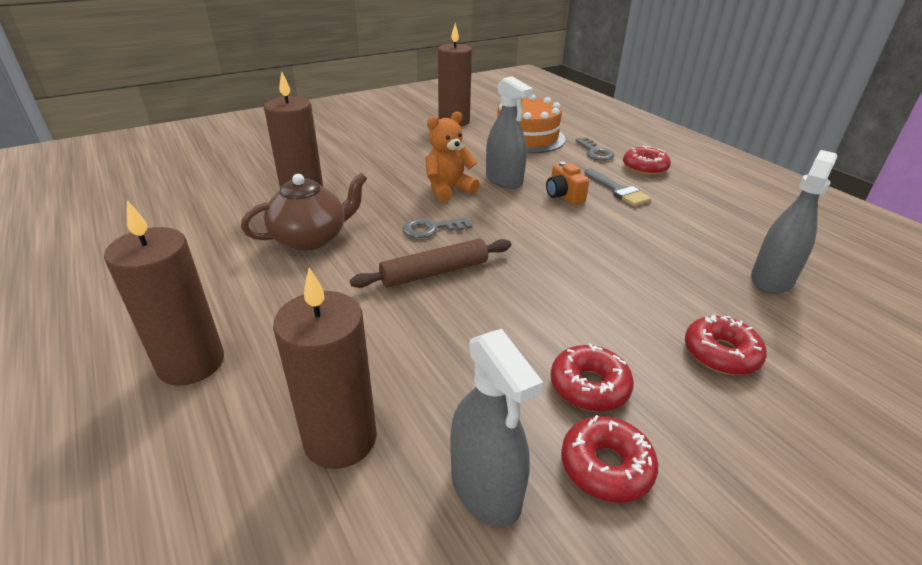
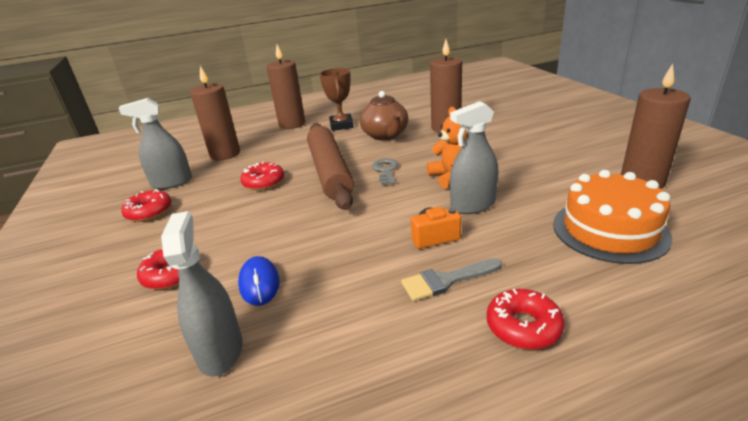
camera: 105 degrees right, 5 degrees down
brown rolling pin [350,239,511,288] -> brown rolling pin [307,123,354,210], size x1.66
red donut [551,343,634,412] -> red donut moved to [240,162,284,190]
grey key [575,137,614,161] -> none
grey spray bottle [751,150,837,294] -> grey spray bottle turned 150 degrees counterclockwise [161,211,243,377]
none -> blue mouse [238,256,280,306]
none -> brown trophy [319,68,354,131]

